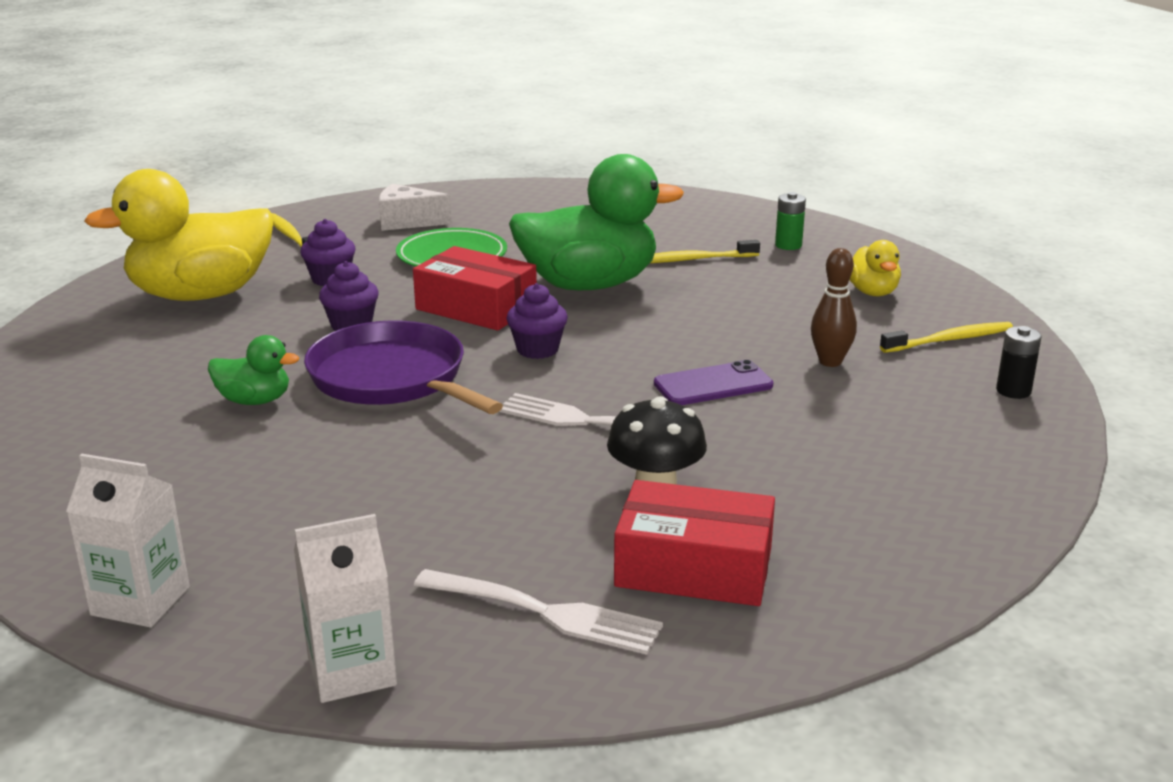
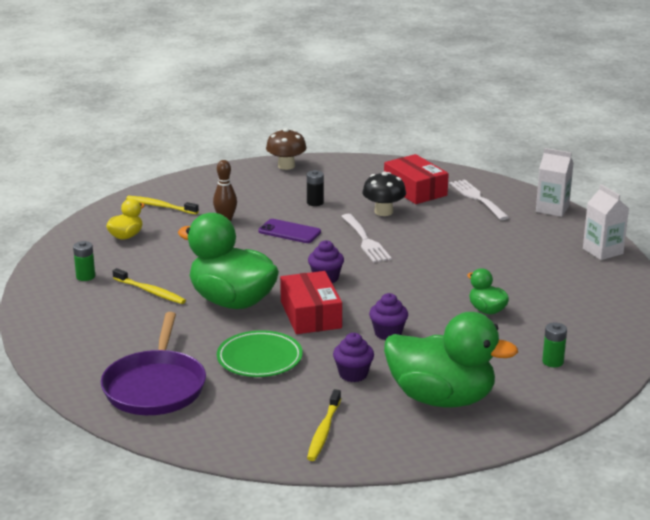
camera: 135 degrees left, 0 degrees up
yellow duck [84,169,273,301] -> green duck [384,312,518,407]
purple pan [304,320,503,414] -> purple pan moved to [101,312,206,415]
white cheese [379,184,452,231] -> none
black battery [996,326,1041,399] -> black battery moved to [307,170,324,206]
none -> brown mushroom [266,128,307,170]
none -> green battery [542,323,567,367]

